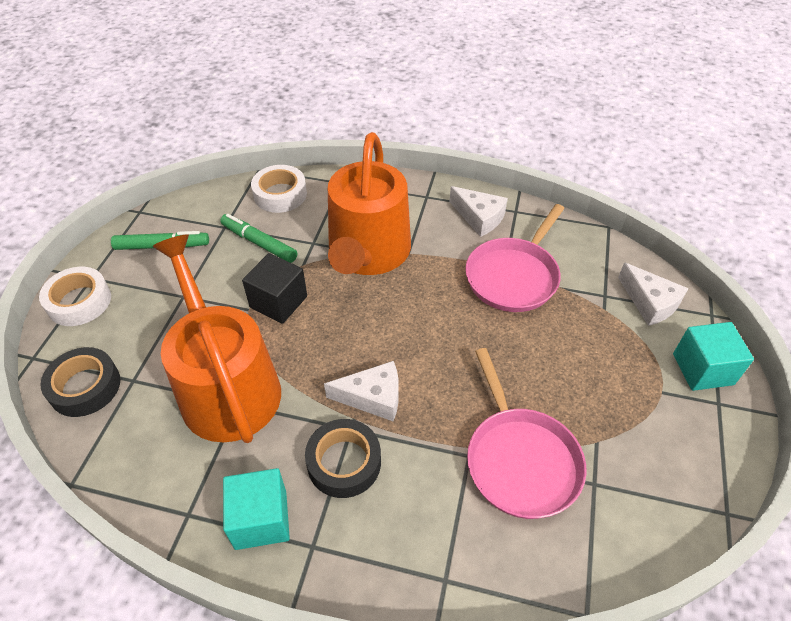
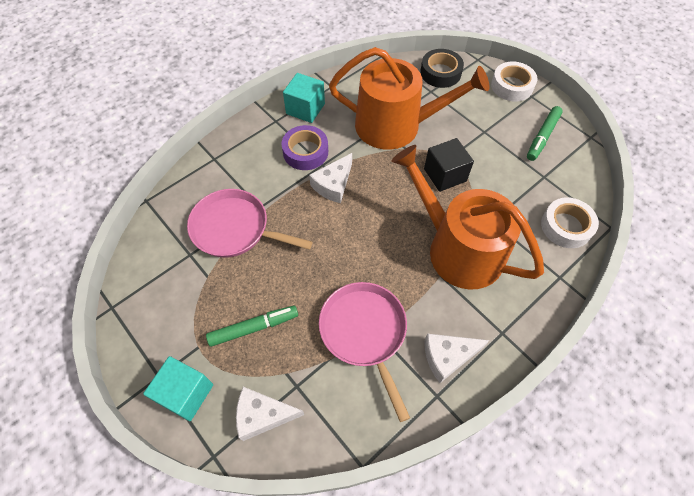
camera: 125 degrees right, 10 degrees up
green marker [220,214,297,263] -> green marker moved to [206,305,298,347]
black tape [305,419,381,498] -> purple tape [282,125,328,170]

